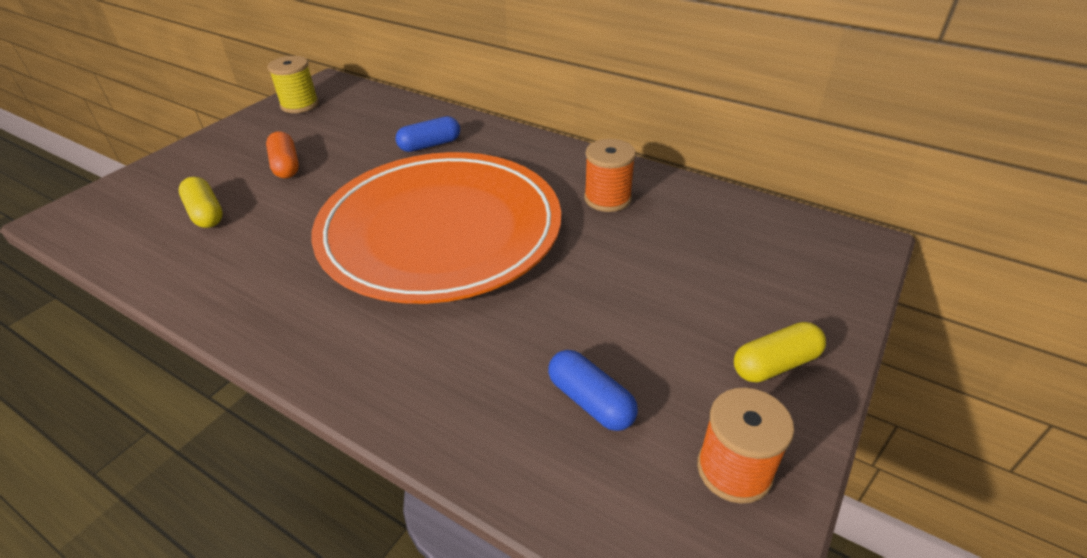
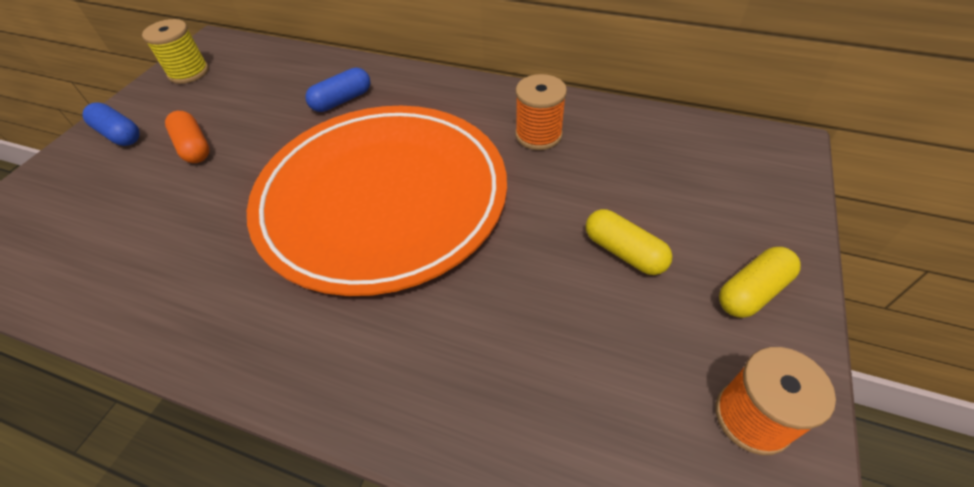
camera: 10 degrees left, 10 degrees up
yellow capsule [179,177,223,228] -> yellow capsule moved to [586,209,673,275]
blue capsule [548,350,638,431] -> blue capsule moved to [82,102,140,146]

